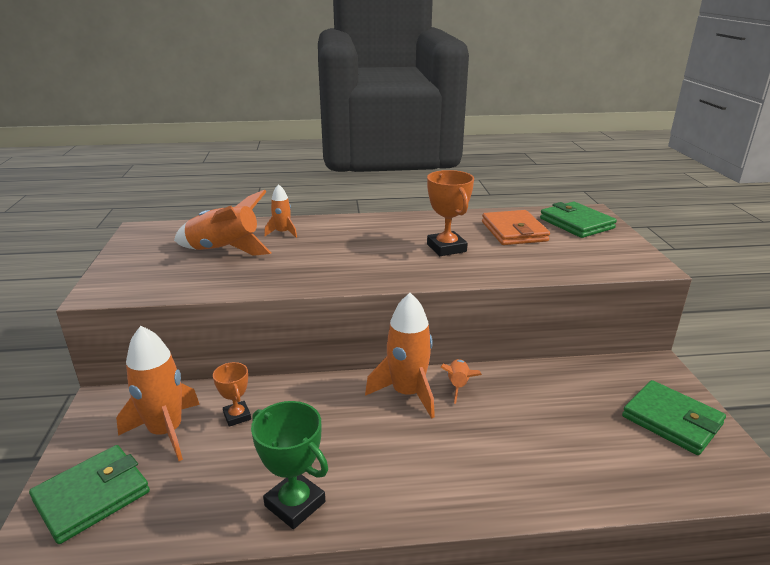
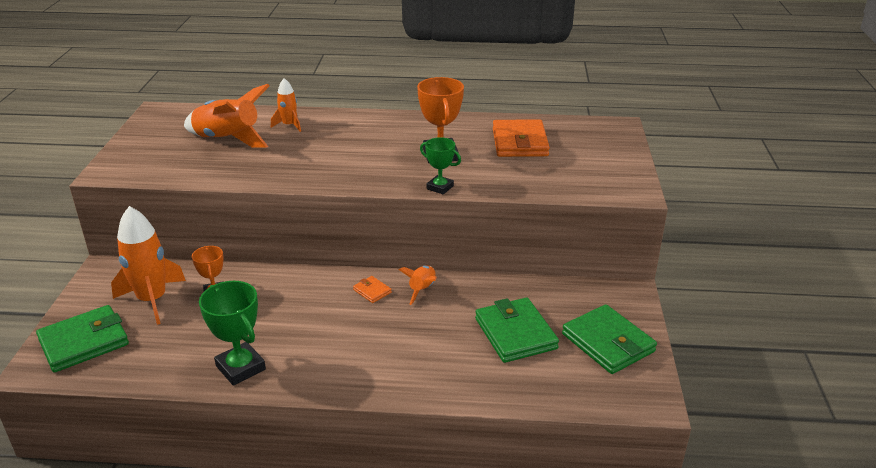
camera: 10 degrees right, 5 degrees up
orange rocket [365,293,435,418] -> orange wallet [353,276,392,303]
green wallet [540,202,617,238] -> green wallet moved to [475,298,559,363]
none -> green trophy [420,137,461,195]

